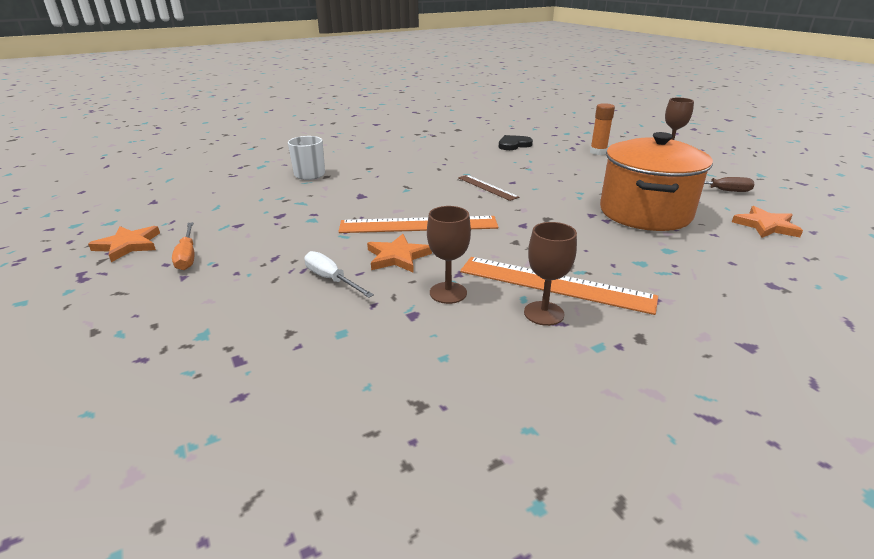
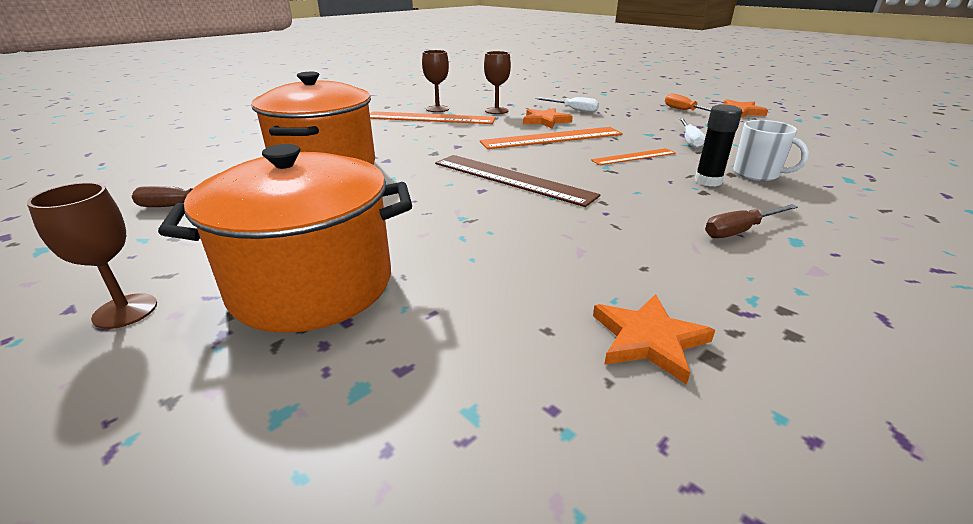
camera: 165 degrees right, 0 degrees up
brown ruler [458,175,519,201] -> brown ruler [435,155,601,207], size x1.77
black heart [499,135,533,150] -> none
orange glue stick [590,103,615,155] -> orange pot [158,144,412,333]
orange star [732,206,803,238] -> orange star moved to [593,294,715,385]
none -> orange ruler [591,148,676,165]
none -> white screwdriver [679,118,705,148]
none -> black glue stick [695,105,742,187]
none -> brown screwdriver [705,204,798,238]

